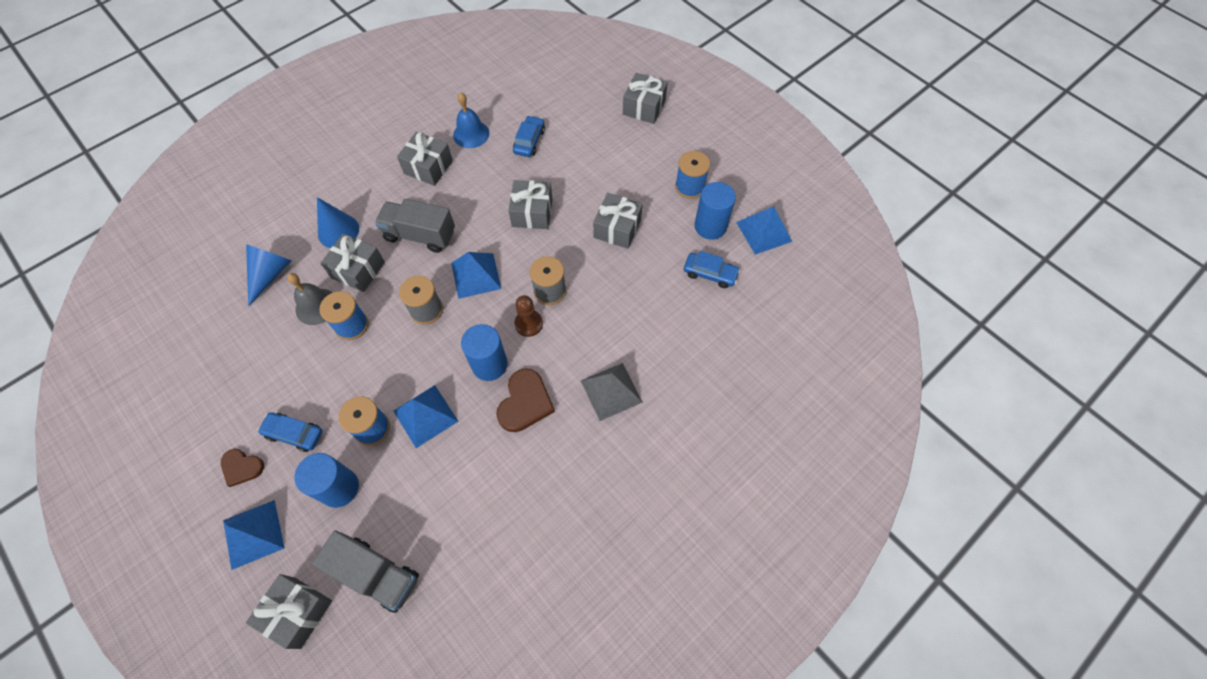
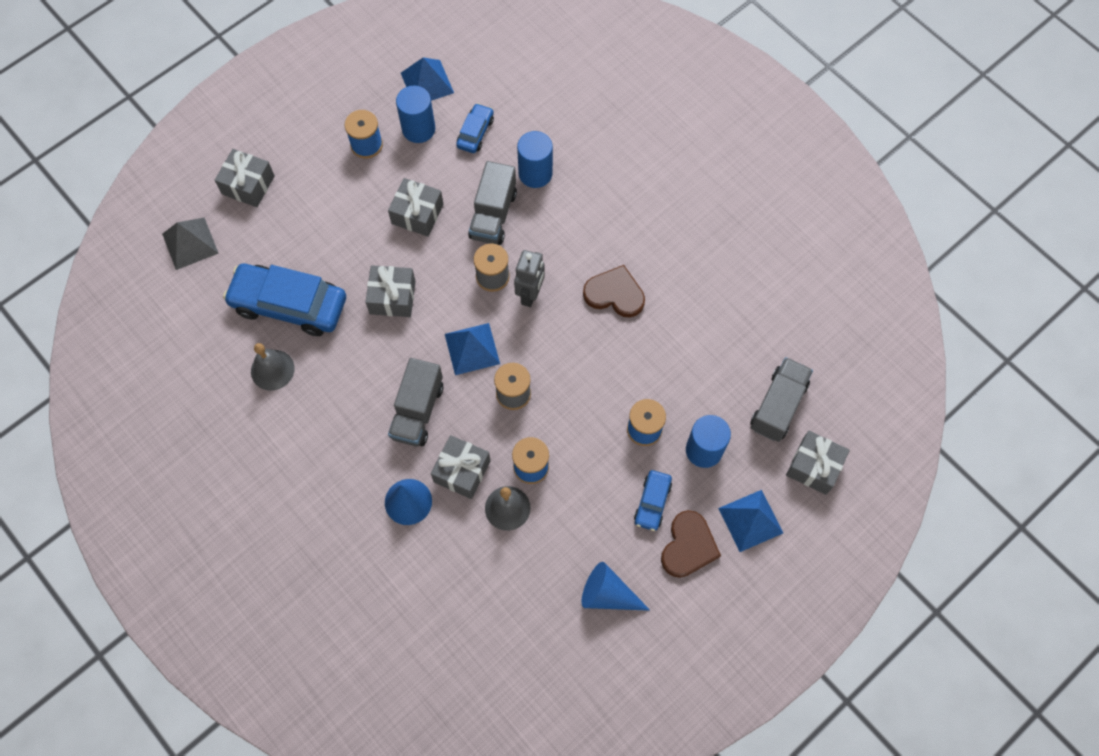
camera: 90 degrees left, 5 degrees up
brown heart [221,449,264,487] -> brown heart [661,510,721,578], size x1.59
blue cone [246,244,292,306] -> blue cone moved to [582,562,650,611]
blue pyramid [394,385,458,448] -> none
grey gift [397,132,453,186] -> none
blue bell [453,92,489,148] -> grey bell [251,343,295,391]
blue cylinder [461,324,508,381] -> blue cylinder moved to [517,131,553,188]
blue car [513,115,545,157] -> blue car [223,263,346,336], size x2.05
brown pawn [514,295,543,337] -> grey robot [514,250,545,307]
grey pyramid [581,363,643,421] -> grey pyramid moved to [162,218,219,270]
none -> grey truck [468,161,517,245]

